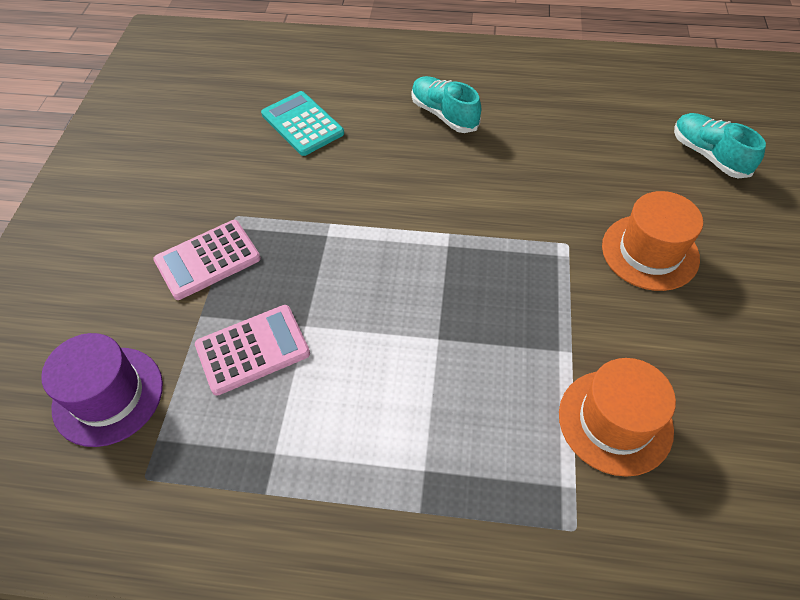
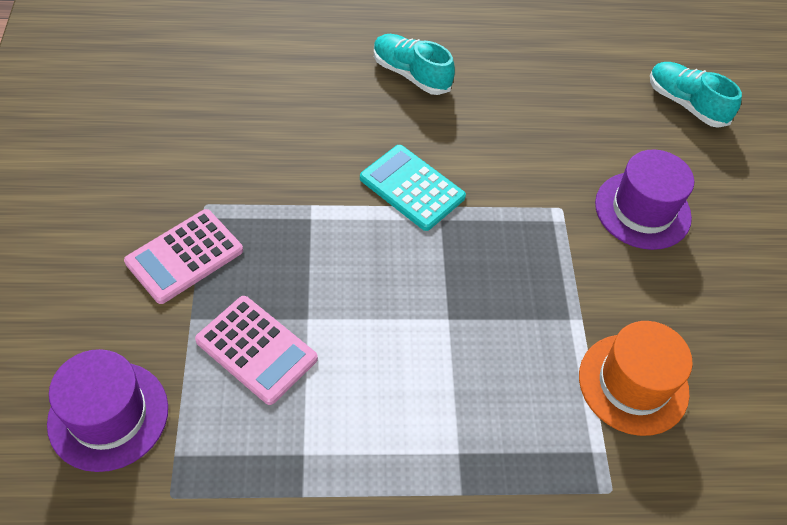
camera: 15 degrees left, 0 degrees up
pink calculator [195,305,310,396] -> pink calculator turned 75 degrees clockwise [195,296,318,405]
turquoise calculator [261,91,344,156] -> turquoise calculator moved to [360,145,466,231]
orange hat [602,191,703,291] -> purple hat [595,150,694,250]

